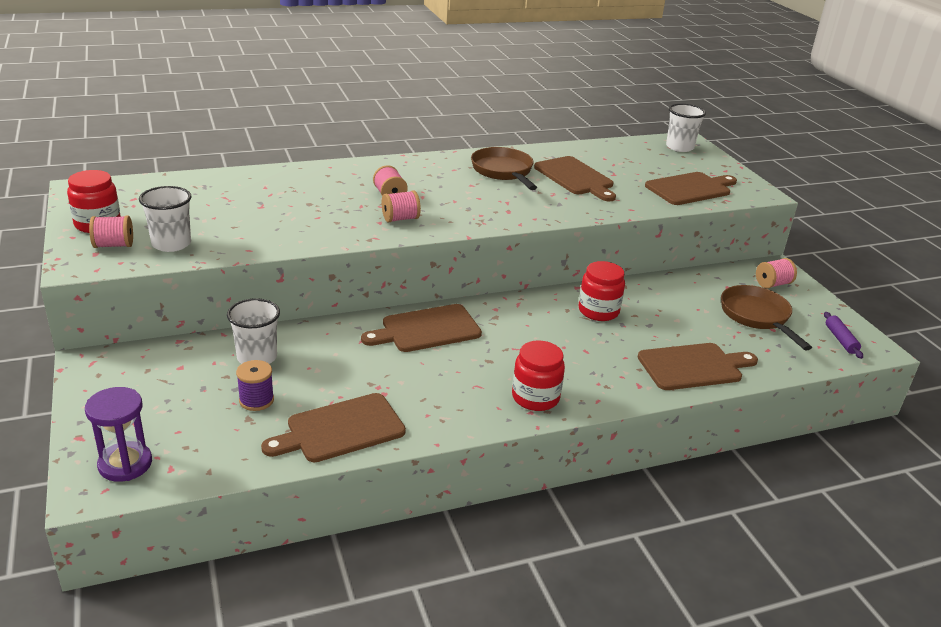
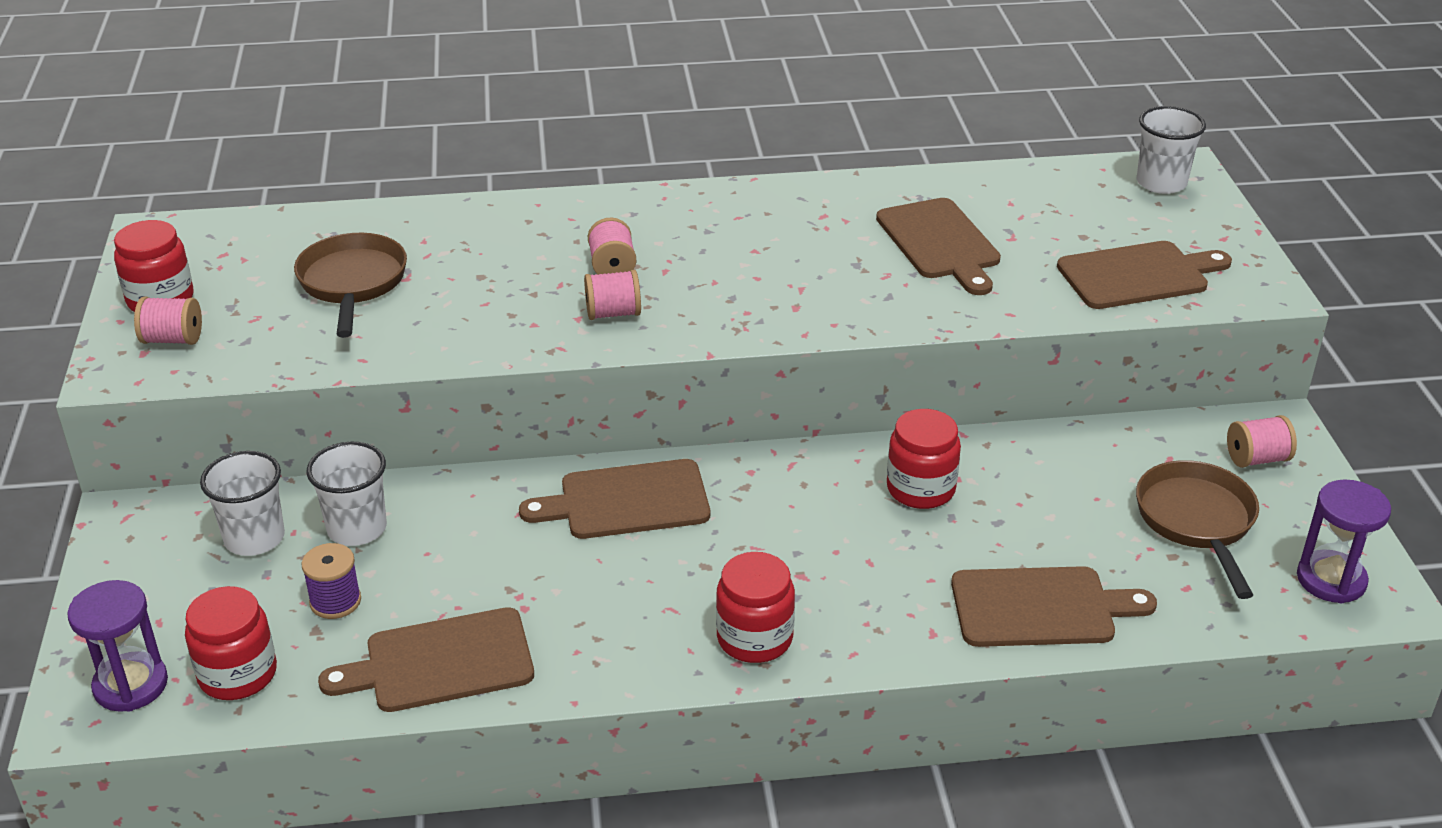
camera: 15 degrees right, 5 degrees up
white cup [139,186,192,252] -> white cup moved to [200,451,285,556]
brown pan [471,147,537,190] -> brown pan moved to [294,233,407,338]
purple rolling pin [824,312,863,359] -> purple hourglass [1297,479,1391,604]
none -> red jar [185,586,277,700]

